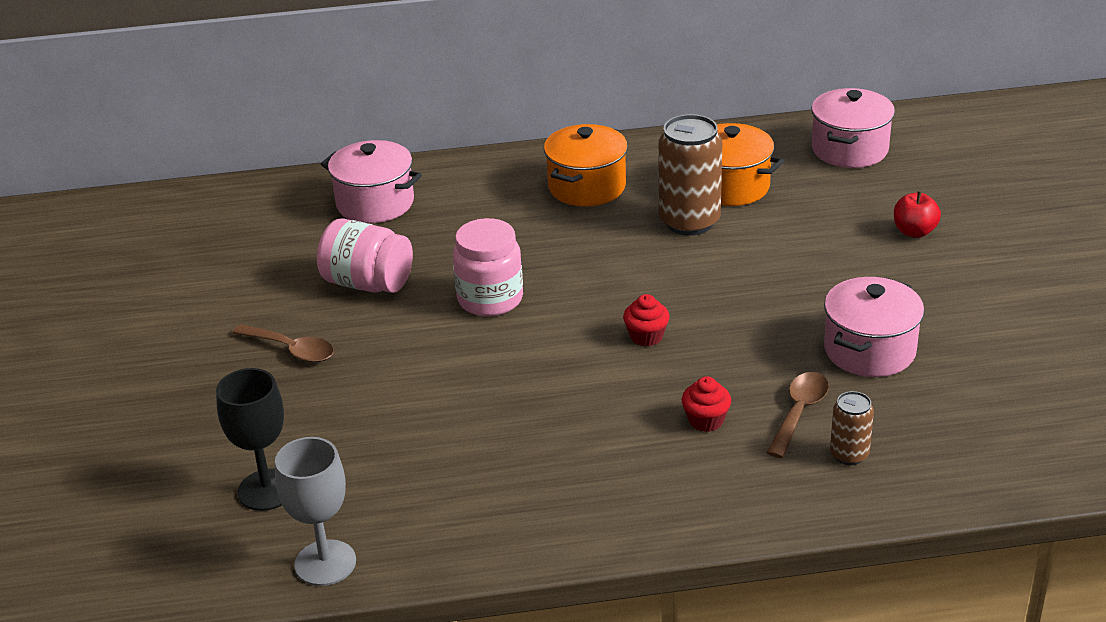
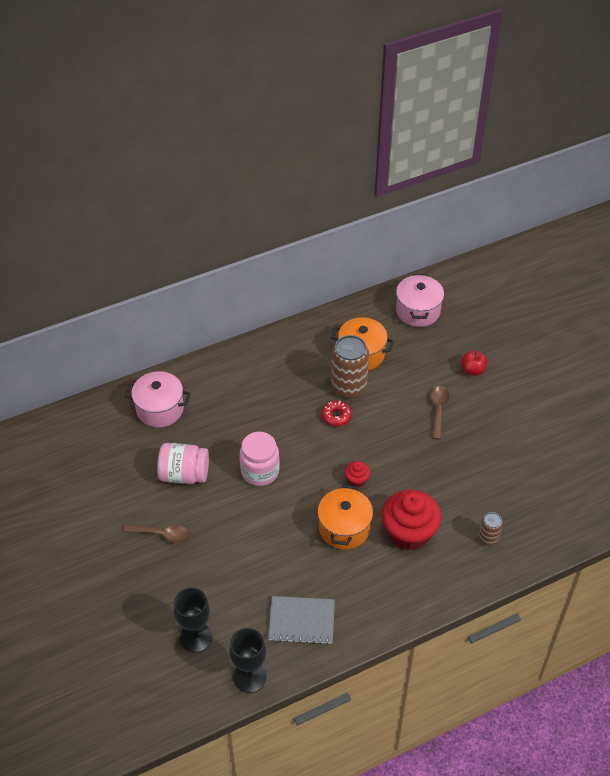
camera: 20 degrees left, 15 degrees up
grey goblet [275,437,356,586] -> black goblet [229,628,267,693]
orange pot [544,124,628,207] -> orange pot moved to [317,485,373,550]
red cupcake [682,376,731,432] -> red cupcake [382,489,442,550], size x2.20
brown spoon [767,372,829,458] -> brown spoon moved to [430,386,449,439]
pink pot [824,277,924,377] -> none
none -> grey notebook [268,596,335,645]
none -> red donut [322,401,352,427]

